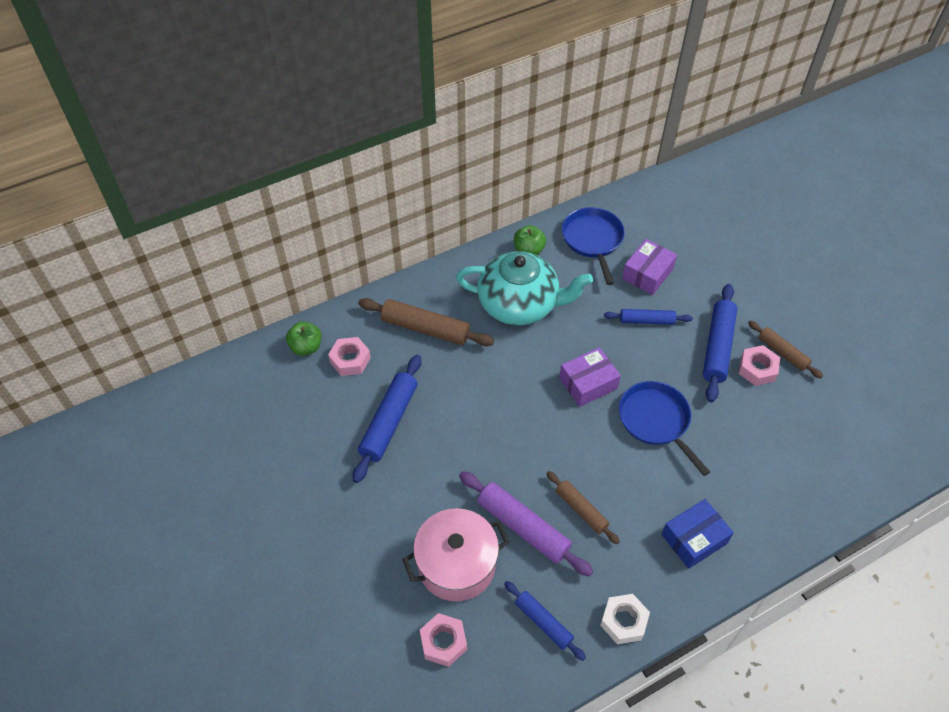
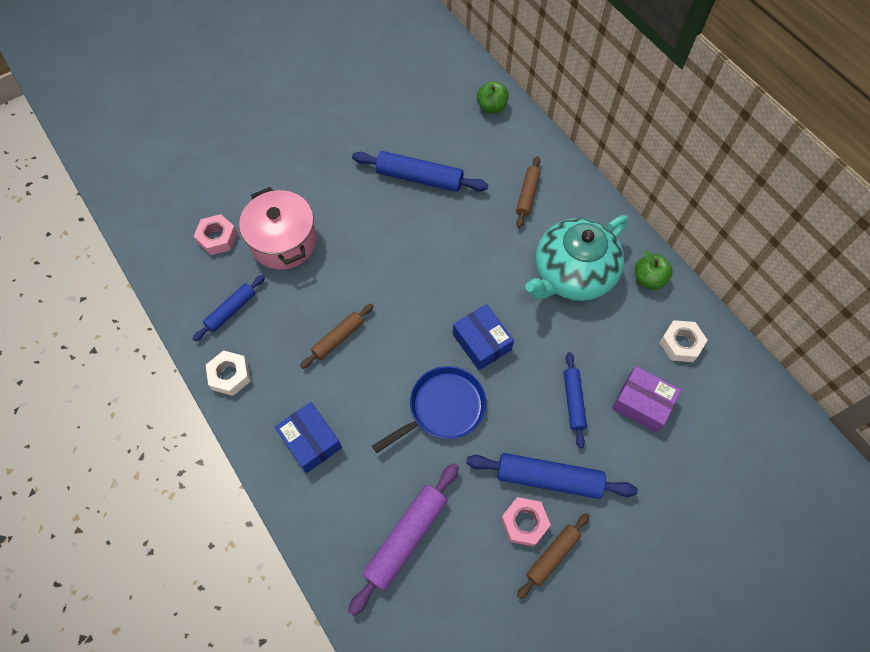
camera: 85 degrees right, 10 degrees up
pink nut [328,337,371,376] -> none
brown rolling pin [358,298,494,346] -> brown rolling pin [516,156,541,228], size x0.62
turquoise teapot [456,251,593,325] -> turquoise teapot turned 45 degrees clockwise [525,215,629,301]
purple rolling pin [459,471,593,577] -> purple rolling pin moved to [348,463,459,616]
purple box [559,347,621,407] -> blue box [453,304,514,370]
blue pan [562,207,625,285] -> white nut [659,320,707,362]

